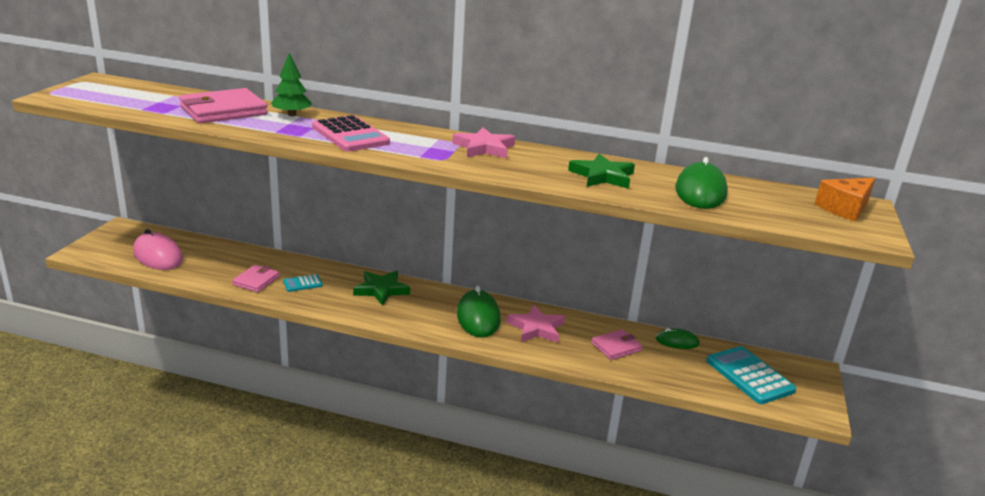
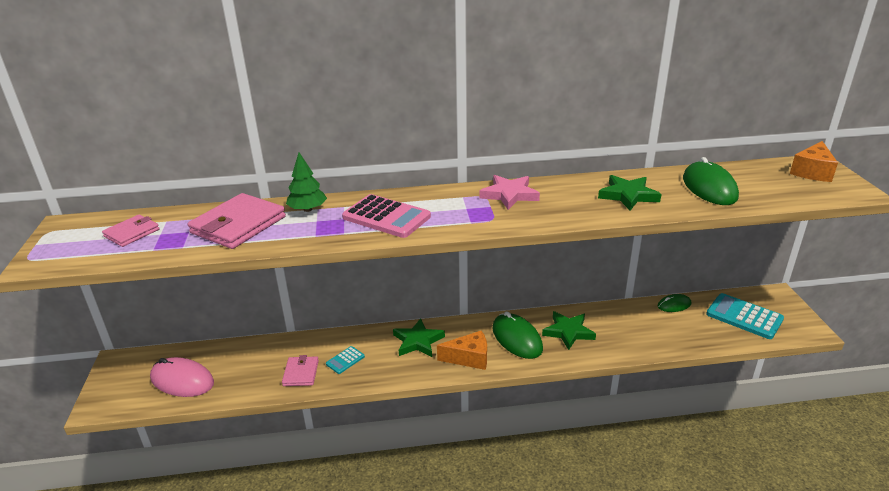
camera: 20 degrees left, 5 degrees up
pink star [506,305,565,343] -> green star [542,311,596,350]
pink wallet [591,329,643,360] -> pink wallet moved to [102,214,160,247]
none -> orange cheese [437,331,487,370]

